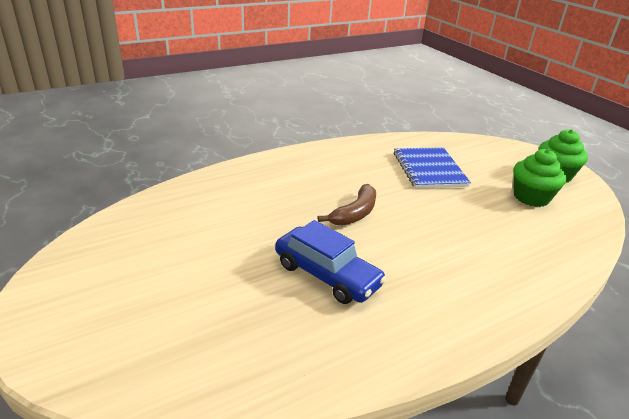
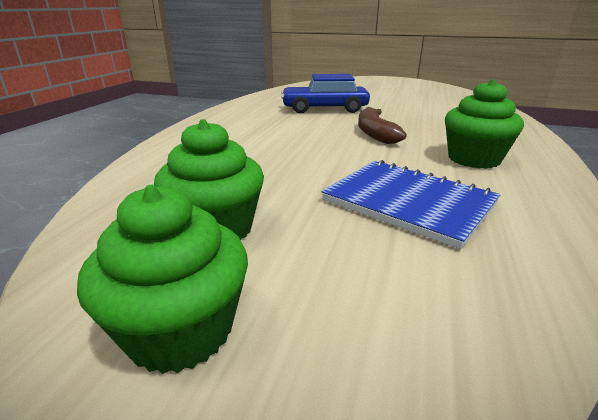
camera: 140 degrees right, 5 degrees down
none -> green cupcake [445,79,524,169]

